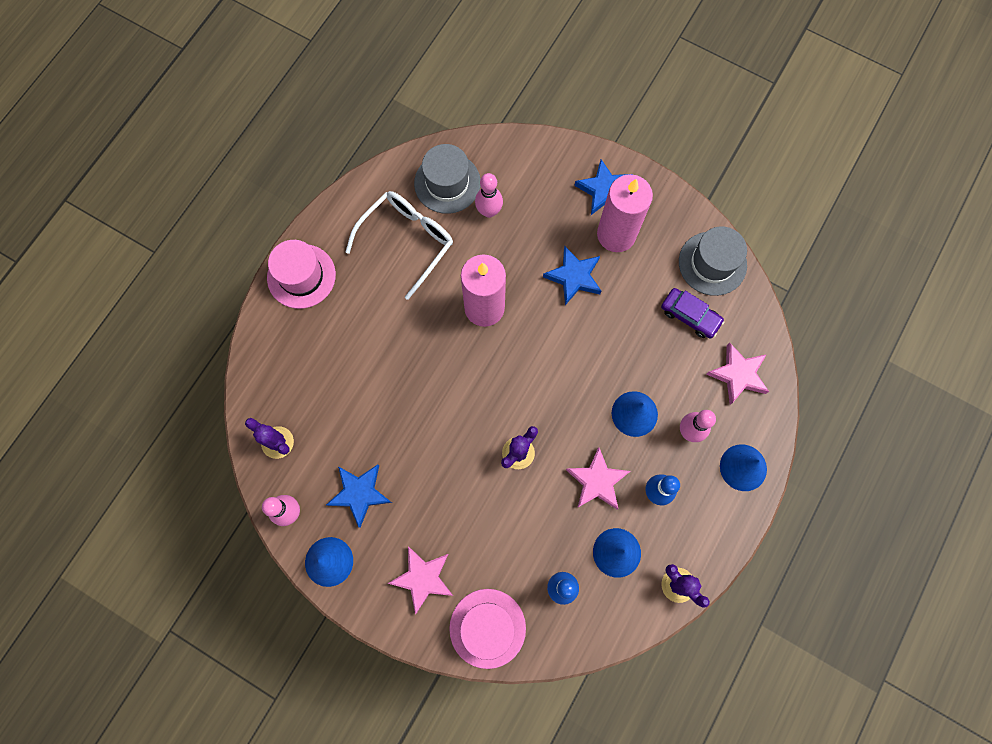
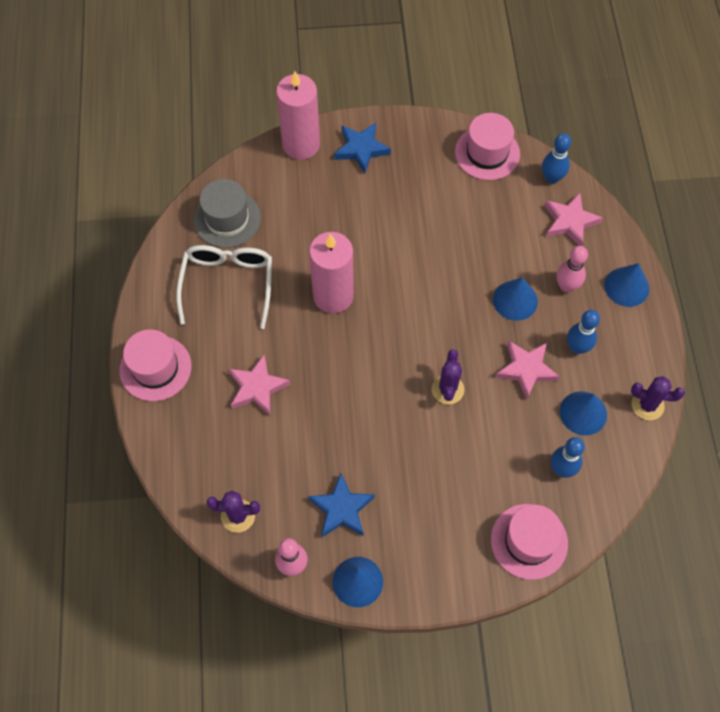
camera: 35 degrees left, 10 degrees down
pink star [388,547,453,614] -> pink star moved to [228,355,290,415]
pink bowling pin [475,173,503,218] -> none
blue star [543,246,601,305] -> none
pink candle [597,174,653,252] -> pink candle moved to [276,71,320,160]
purple car [661,288,724,339] -> none
grey hat [679,226,747,296] -> pink hat [455,113,520,180]
none -> blue bowling pin [542,133,571,184]

